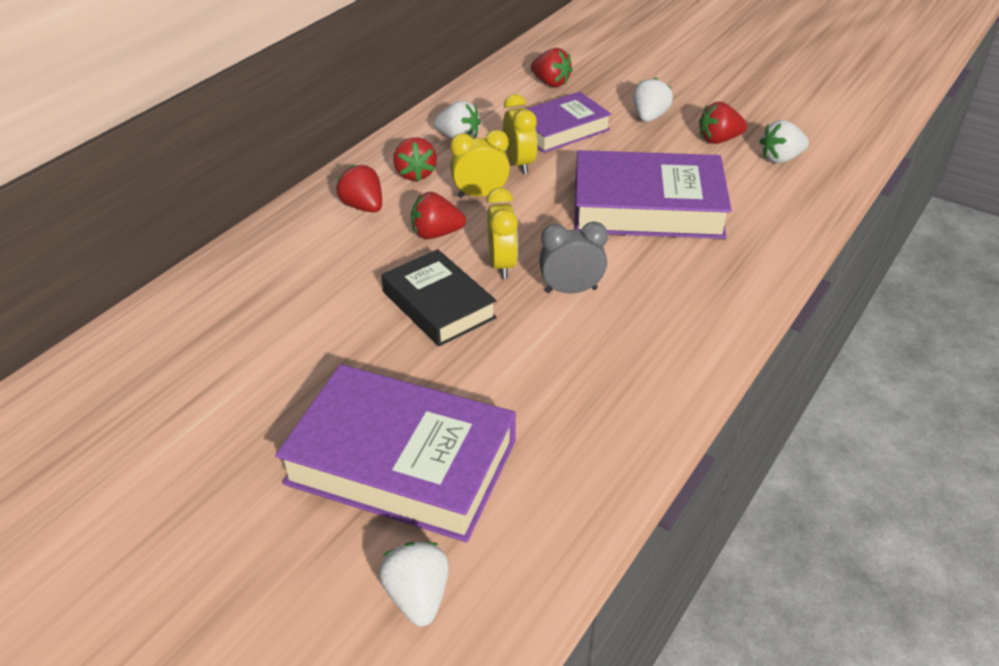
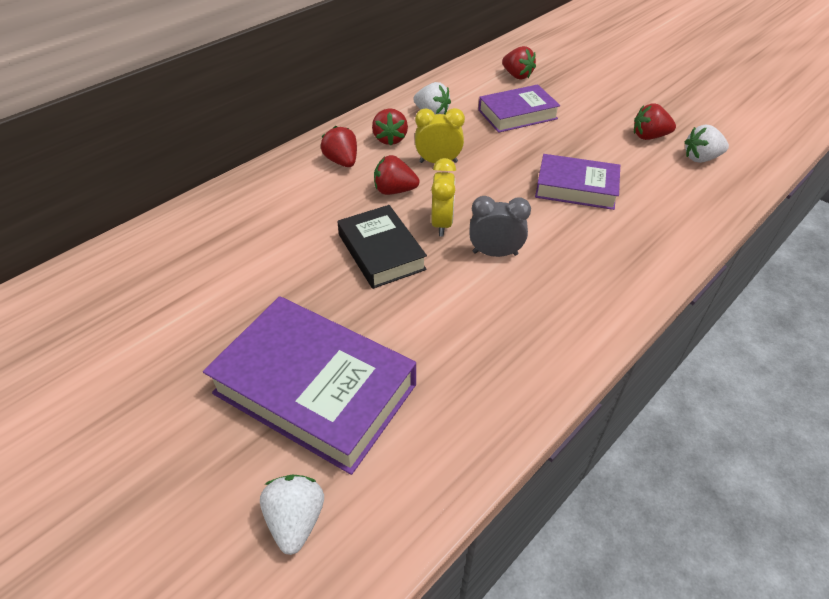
camera: 10 degrees right, 5 degrees up
yellow clock [503,94,538,174] -> none
purple book [575,150,732,239] -> purple book [535,154,620,210], size x0.62
white strawberry [633,77,673,122] -> none

